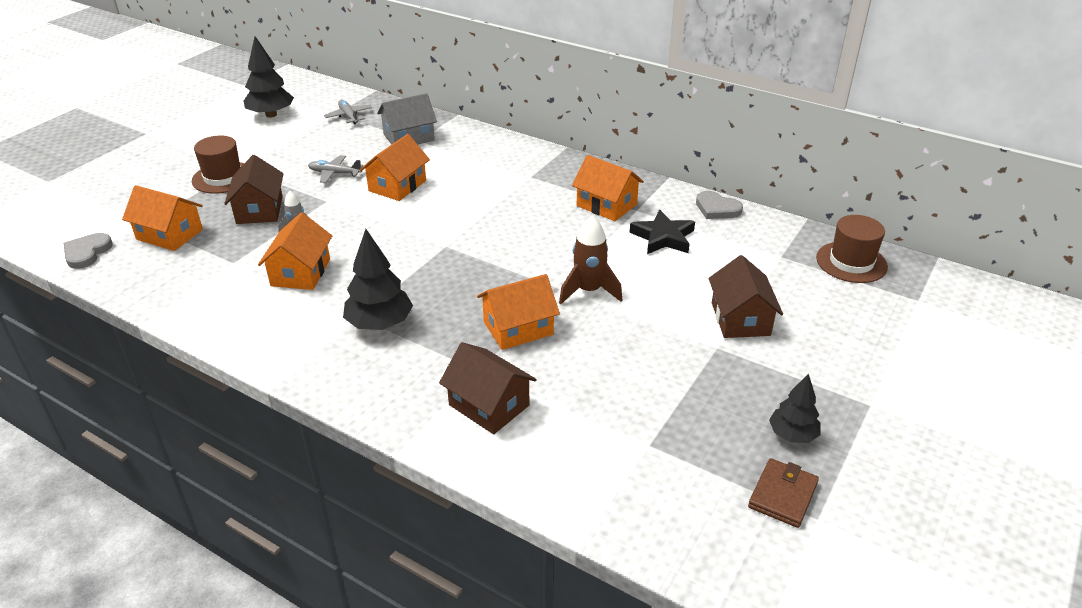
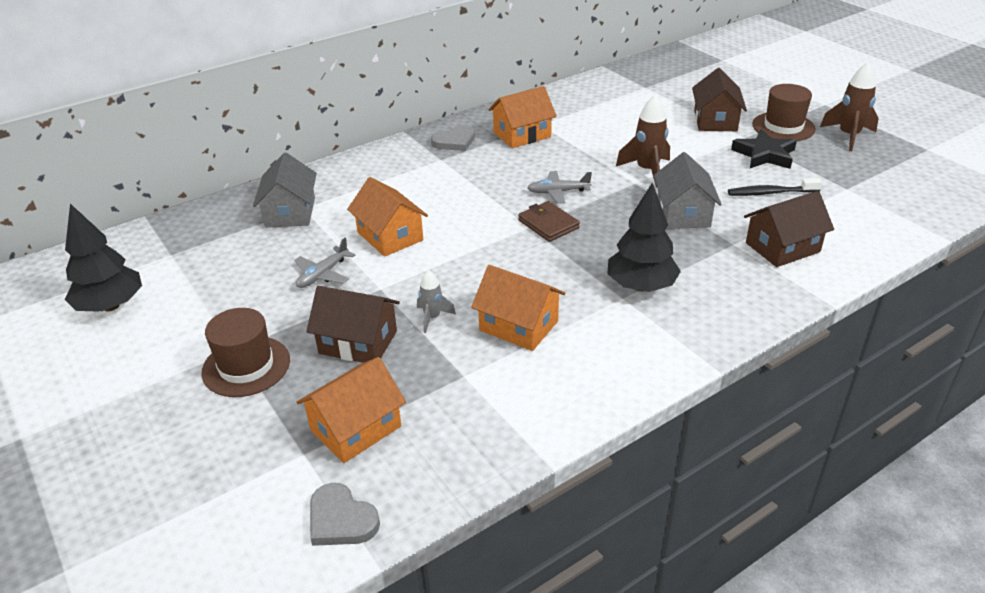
camera: 65 degrees left, 0 degrees up
grey plane [324,100,372,125] -> grey plane moved to [527,171,592,204]
orange house [477,274,560,350] -> grey house [654,152,722,229]
black star [629,209,695,254] -> black star moved to [731,129,797,169]
grey heart [696,191,743,219] -> grey heart moved to [431,125,475,151]
brown house [708,255,783,338] -> brown house turned 75 degrees clockwise [692,68,747,131]
brown wallet [748,458,819,528] -> brown wallet moved to [518,201,580,242]
black tree [769,373,820,443] -> brown rocket [820,62,879,151]
brown hat [816,215,888,283] -> brown hat moved to [752,84,816,141]
none -> black toothbrush [728,178,822,196]

